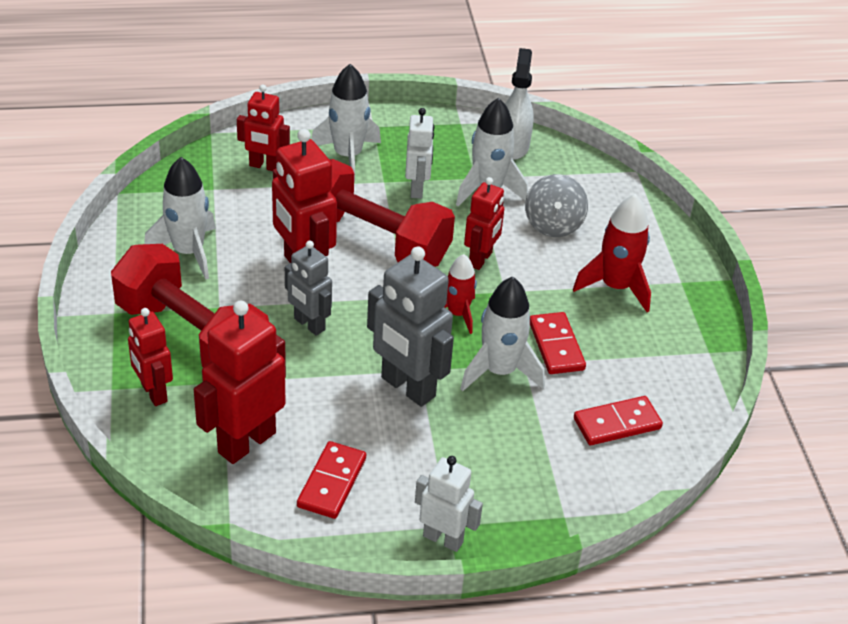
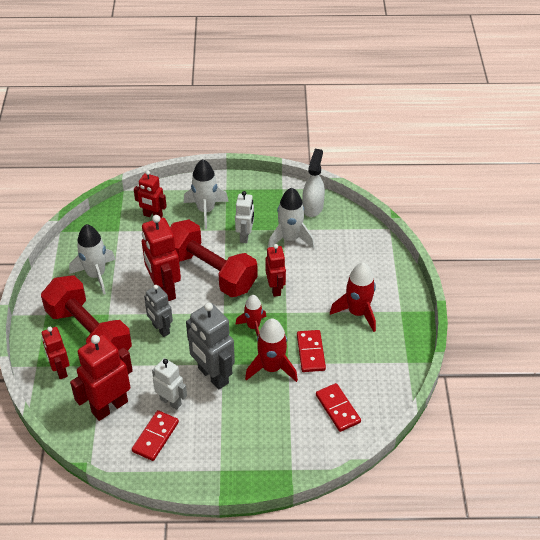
camera: 10 degrees right, 5 degrees up
white robot [415,456,483,552] -> white robot moved to [152,358,187,410]
white rocket [460,276,545,391] -> red rocket [245,318,298,382]
red robot [464,177,504,270] -> red robot turned 45 degrees counterclockwise [266,244,286,297]
grey spinning top [525,174,588,237] -> none
red domino [574,396,663,445] -> red domino turned 75 degrees clockwise [316,383,361,432]

